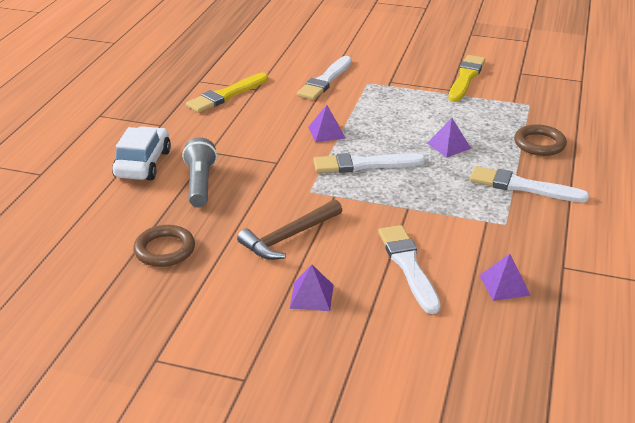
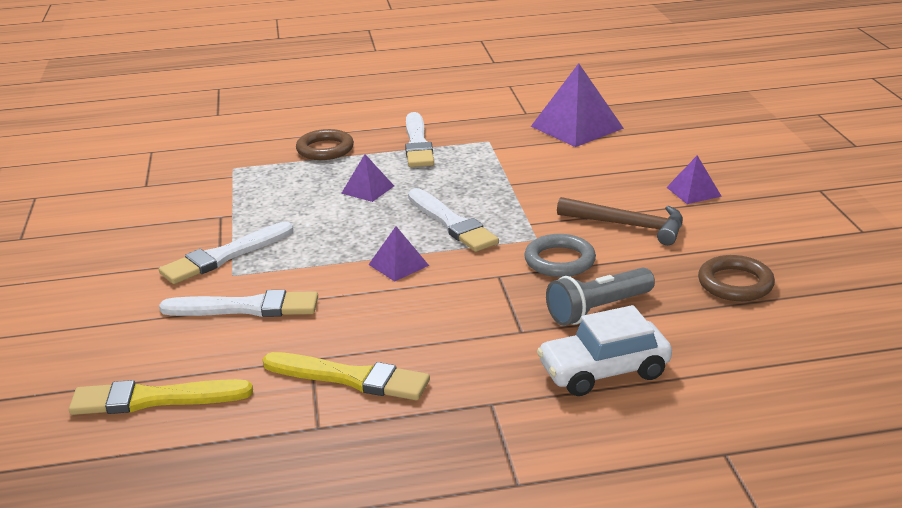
camera: 115 degrees left, 5 degrees down
white brush [378,225,441,314] -> white brush moved to [159,222,294,284]
yellow brush [449,55,485,102] -> yellow brush moved to [69,379,253,415]
purple pyramid [479,254,531,301] -> purple pyramid [531,63,624,147], size x1.89
none -> grey ring [524,234,596,277]

